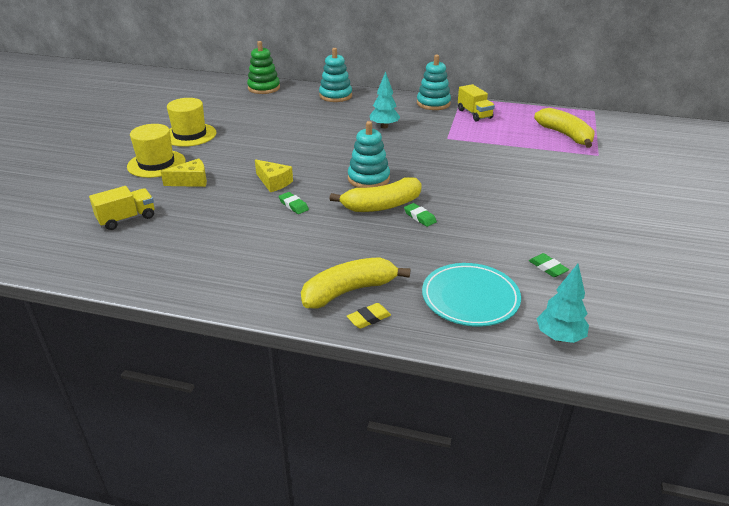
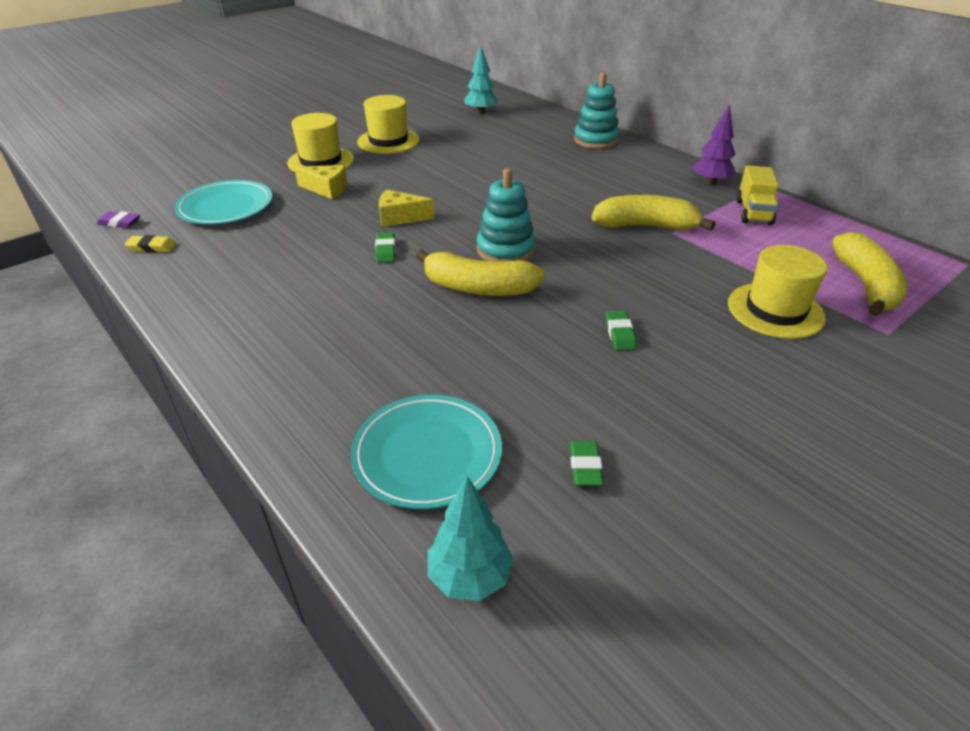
camera: 35 degrees right, 5 degrees up
yellow truck [89,186,154,230] -> turquoise plate [175,180,272,225]
green stacking toy [247,41,280,94] -> none
yellow cheese [255,159,293,192] -> yellow cheese turned 105 degrees clockwise [379,190,435,227]
yellow banana [301,257,410,309] -> yellow banana moved to [591,195,716,231]
yellow eraser [347,303,391,329] -> yellow eraser moved to [125,235,176,252]
turquoise tree [370,71,400,129] -> turquoise tree moved to [464,45,498,114]
green eraser [404,203,437,227] -> green eraser moved to [606,311,636,350]
turquoise stacking toy [417,54,451,110] -> purple tree [692,104,736,185]
none -> purple eraser [97,211,140,228]
none -> yellow hat [728,245,827,339]

